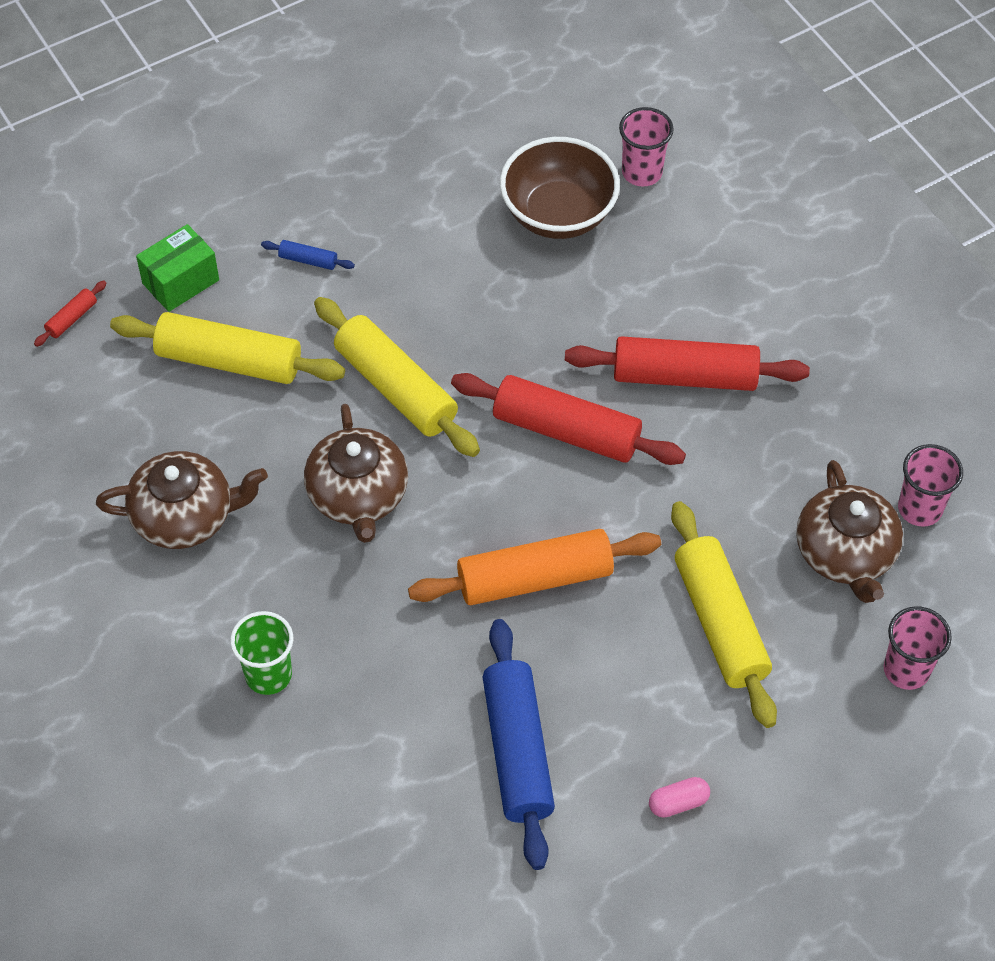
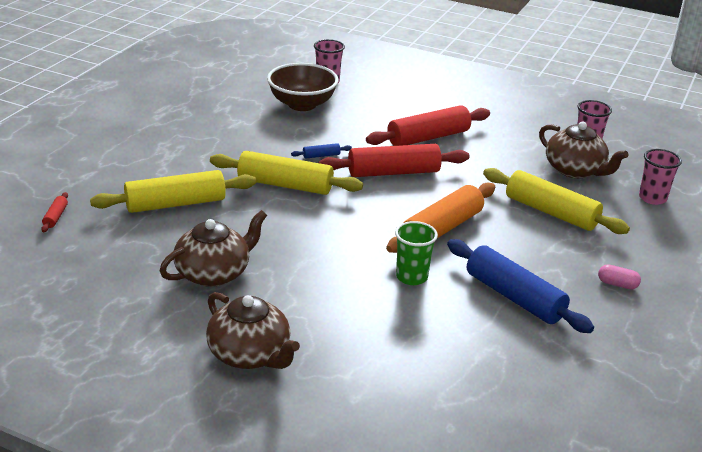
camera: 35 degrees left, 25 degrees down
green box [136,224,219,312] -> none
green cup [230,611,293,695] -> green cup moved to [395,221,438,285]
blue rolling pin [261,240,355,270] -> blue rolling pin moved to [291,143,352,159]
brown teapot [304,404,408,543] -> brown teapot moved to [206,292,300,369]
pink capsule [649,777,710,818] -> pink capsule turned 75 degrees clockwise [598,264,641,289]

